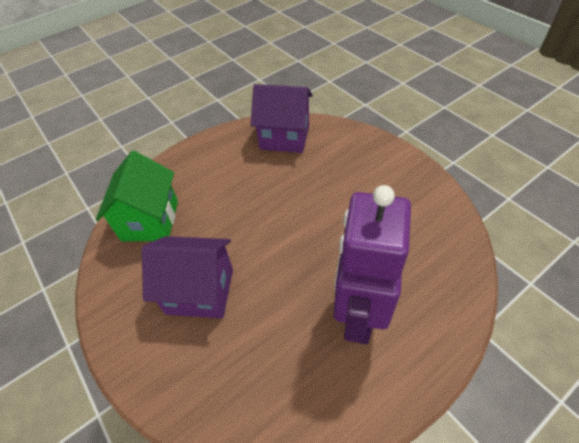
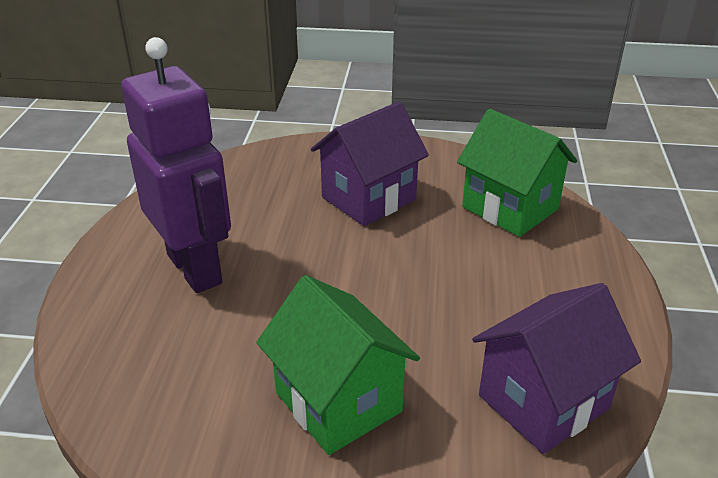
camera: 130 degrees right, 15 degrees down
none -> green house [256,275,420,455]

